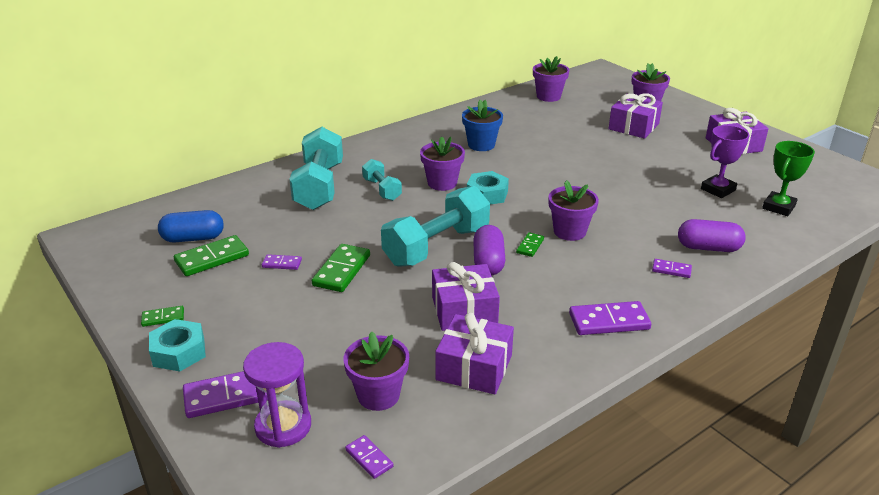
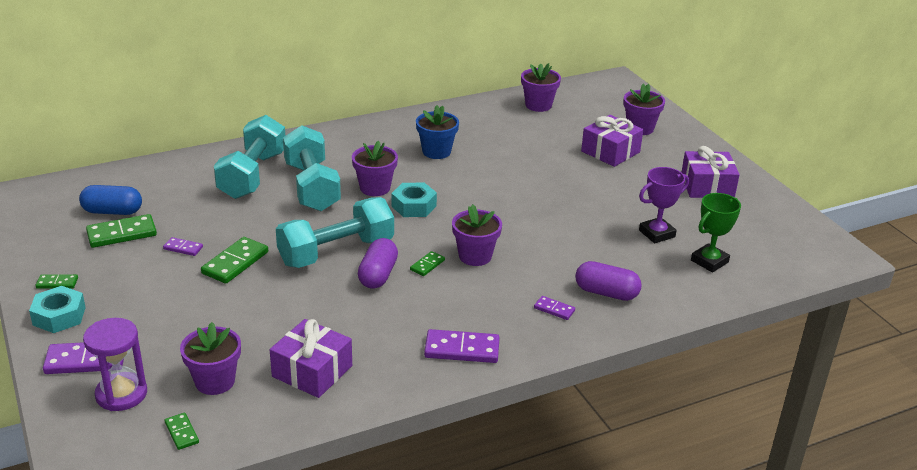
camera: 10 degrees right, 0 degrees up
purple domino [345,435,393,479] -> green domino [165,413,199,450]
turquoise dumbbell [362,159,402,201] -> turquoise dumbbell [283,125,341,211], size x1.88
purple gift [432,262,500,331] -> none

